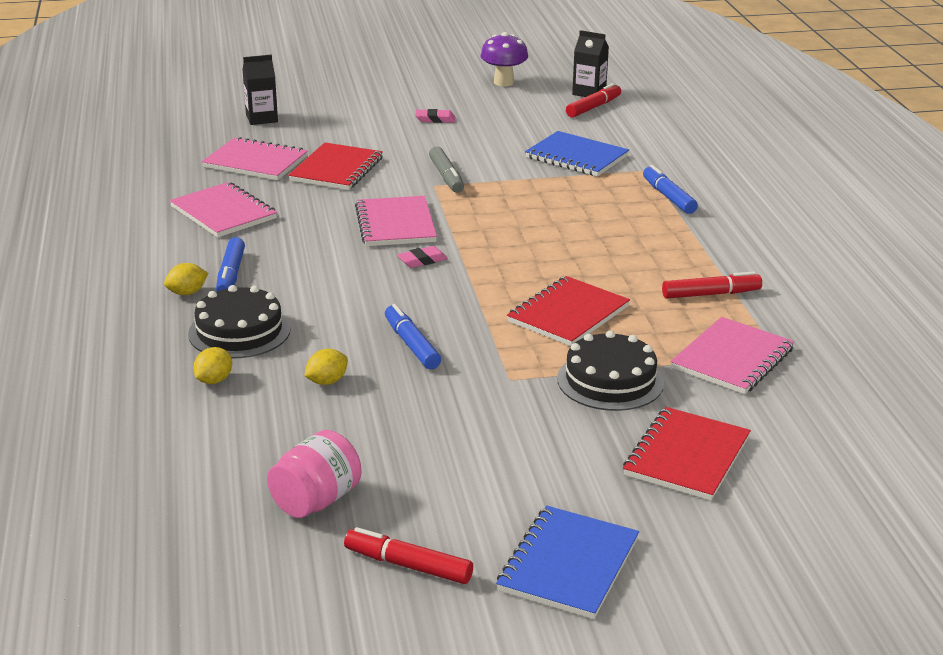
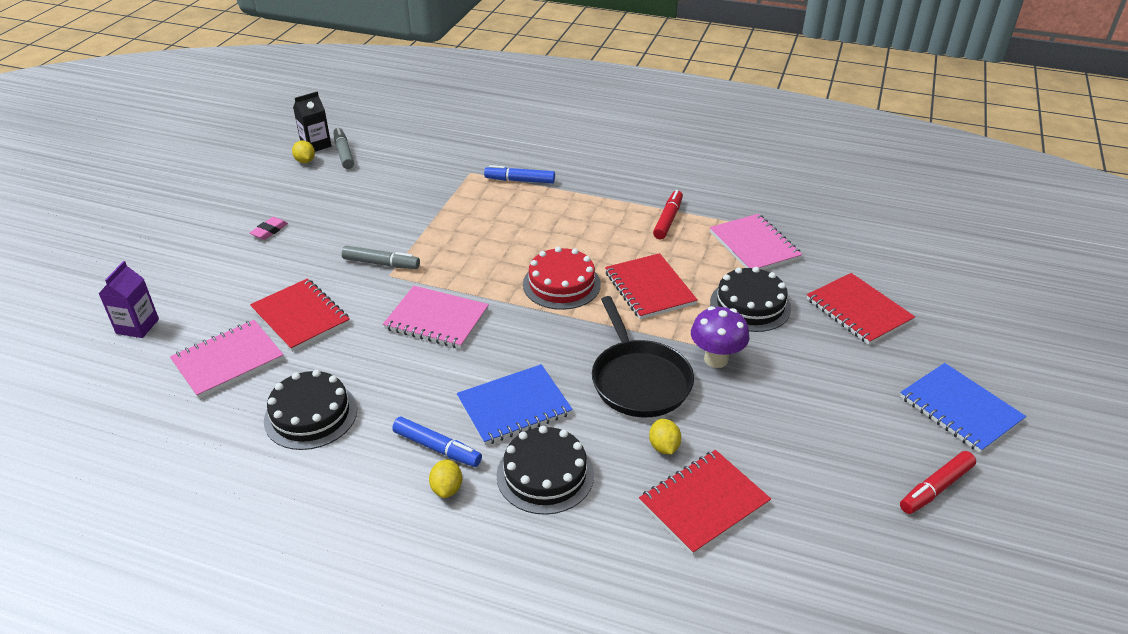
camera: 60 degrees left, 10 degrees up
pink notebook [170,182,277,237] -> black cake [264,370,357,450]
yellow lemon [193,347,232,384] -> yellow lemon moved to [292,140,315,163]
black carton [242,54,278,125] -> purple carton [98,261,159,338]
pink jar [267,430,361,518] -> none
blue marker [385,304,441,369] -> black pan [592,296,694,417]
pink eraser [397,246,448,268] -> none
purple mushroom [480,32,528,86] -> purple mushroom moved to [691,306,749,368]
blue notebook [525,131,629,176] -> blue notebook moved to [457,364,573,445]
red marker [566,83,621,118] -> grey marker [333,127,354,169]
none -> red cake [523,247,601,310]
none -> red notebook [639,450,771,555]

